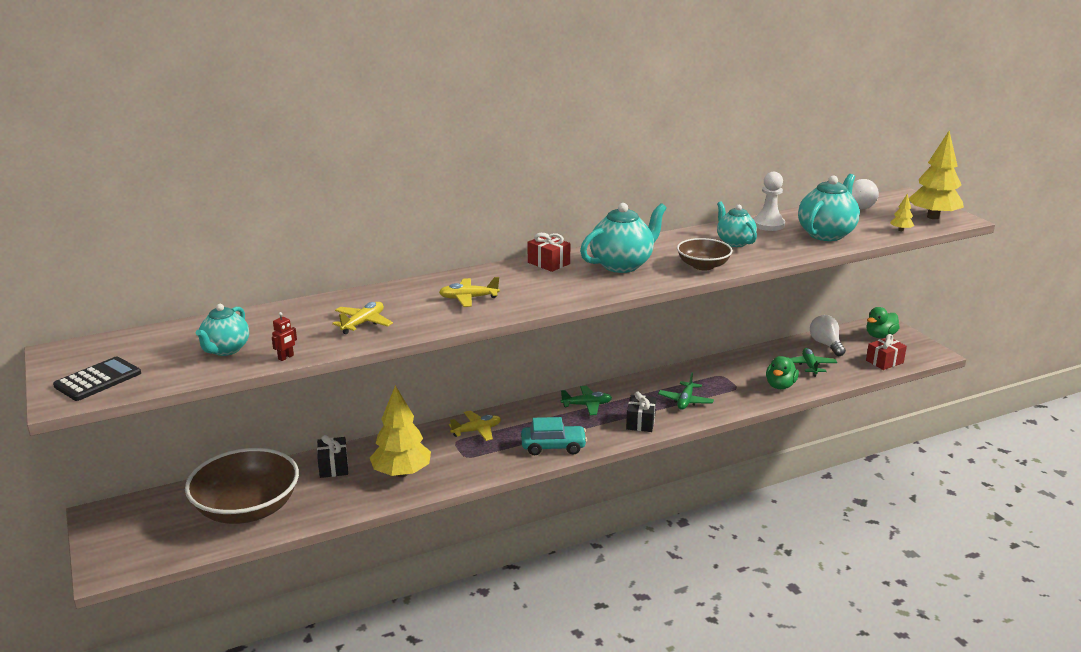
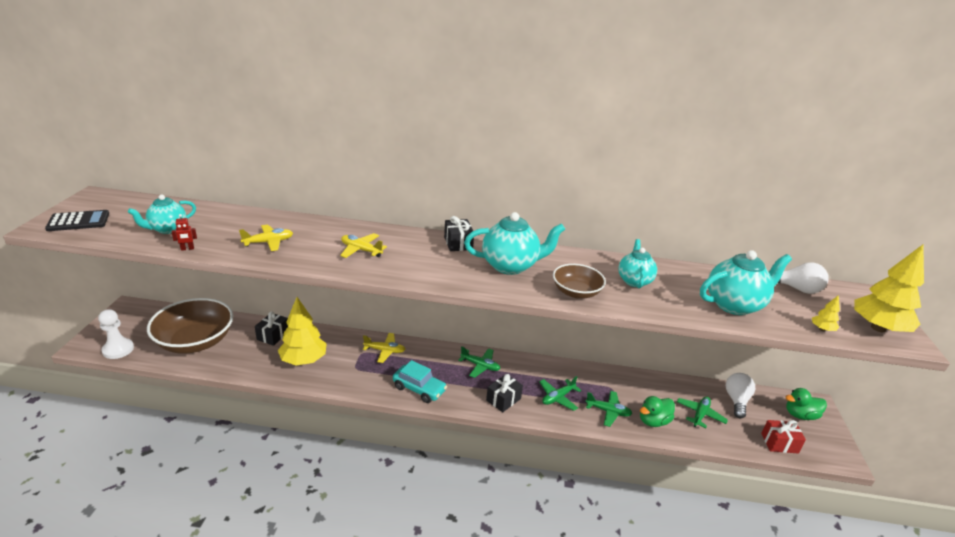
camera: 30 degrees right, 5 degrees up
red gift [528,233,570,272] -> black gift [444,216,474,251]
white pawn [753,172,785,231] -> white pawn moved to [98,309,134,359]
none -> green plane [585,391,632,427]

